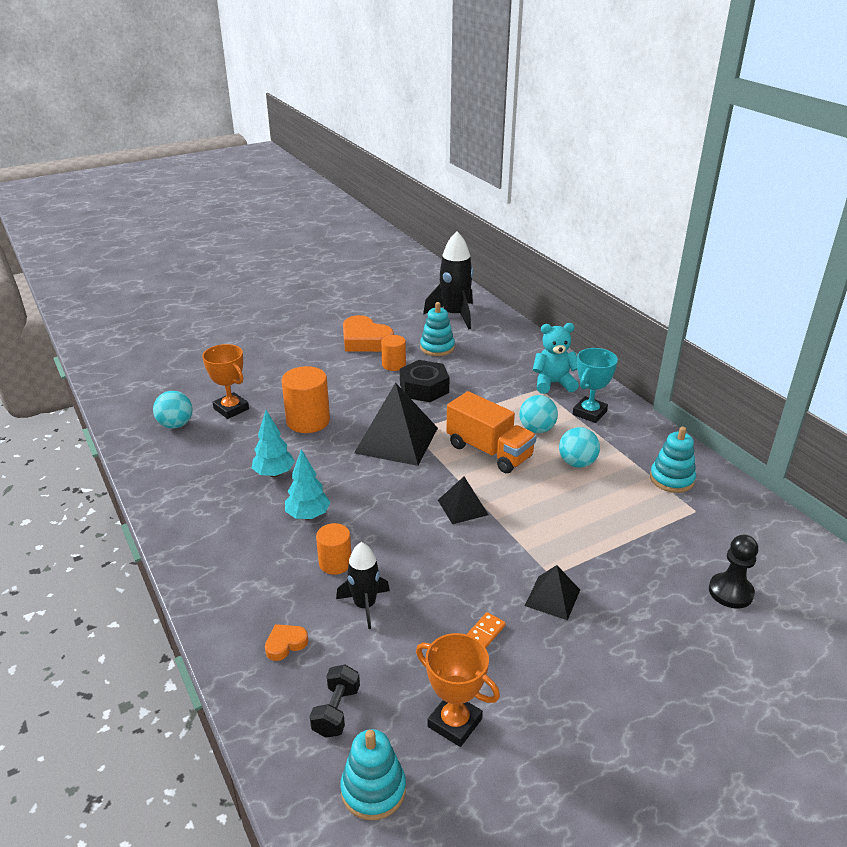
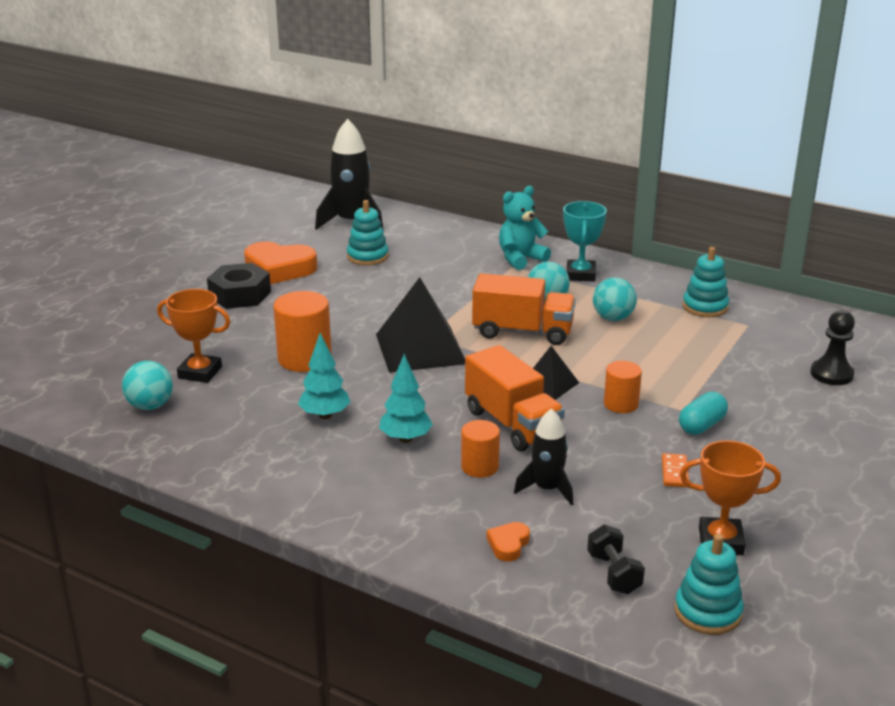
camera: 30 degrees left, 5 degrees down
orange cylinder [381,335,406,371] -> orange cylinder moved to [604,361,642,413]
black nut [400,360,450,402] -> black nut moved to [207,263,271,309]
black pyramid [525,565,580,620] -> turquoise capsule [679,392,728,435]
none -> orange truck [465,345,565,452]

